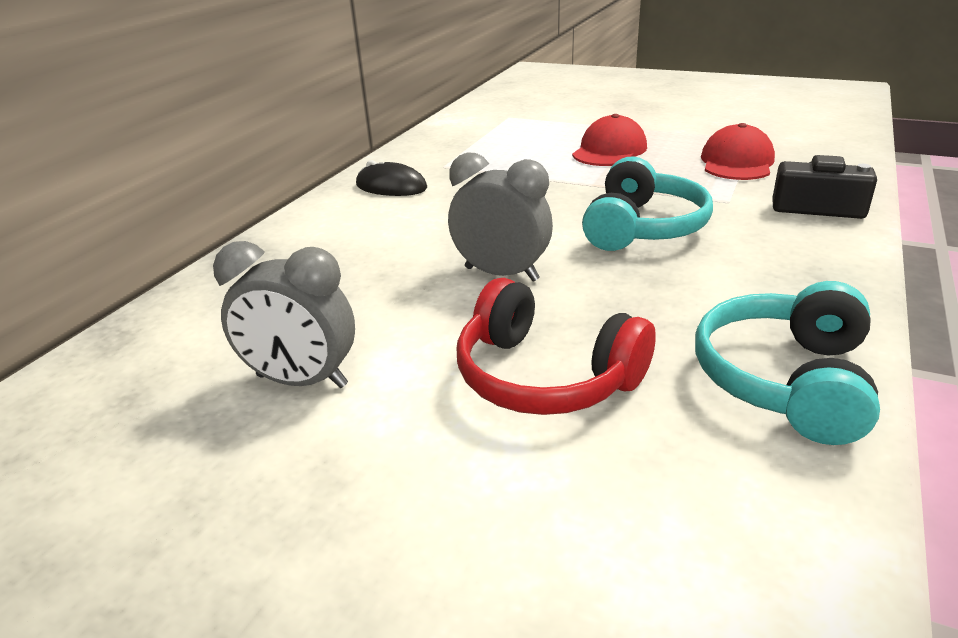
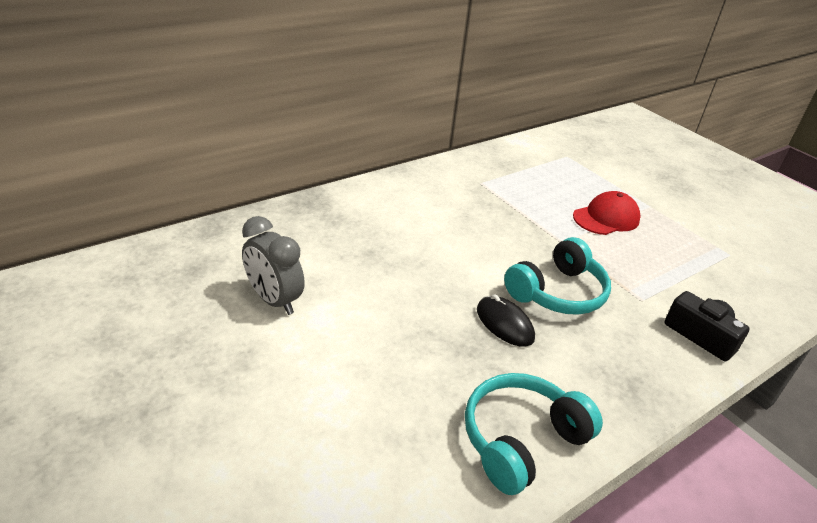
camera: 25 degrees right, 5 degrees up
black mouse [356,160,427,196] -> black mouse moved to [477,294,535,347]
grey clock [448,152,553,281] -> none
red headphones [457,278,656,415] -> none
red cap [701,123,775,180] -> none

